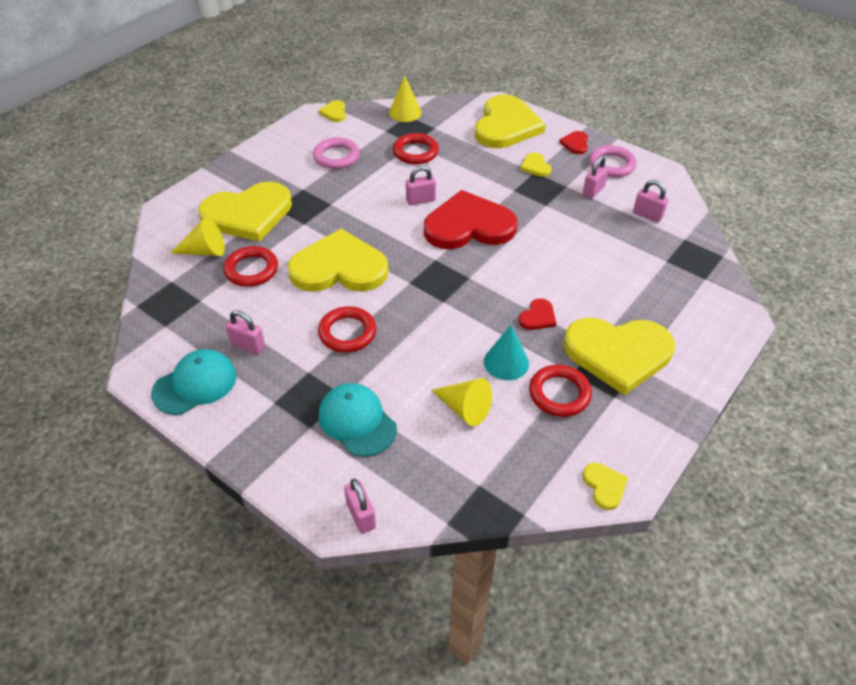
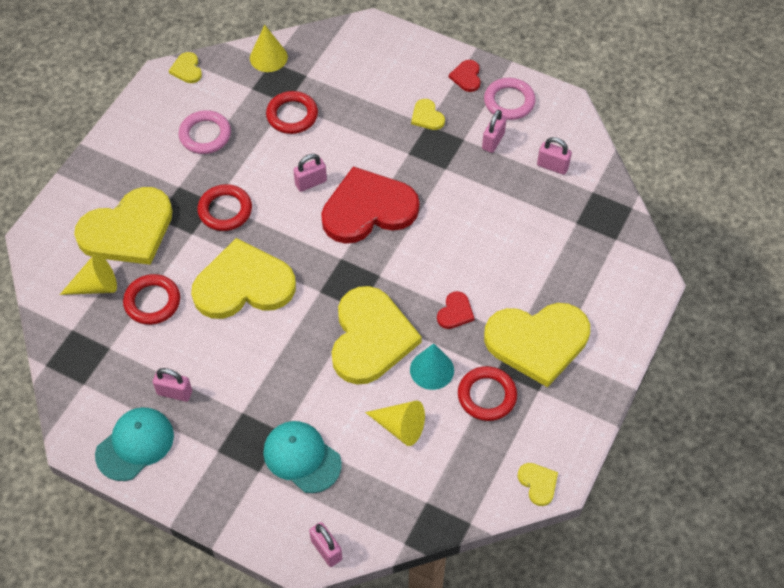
camera: 10 degrees left, 10 degrees up
red ring [318,306,376,353] -> red ring moved to [198,184,252,231]
yellow heart [475,95,546,148] -> yellow heart moved to [332,286,422,385]

